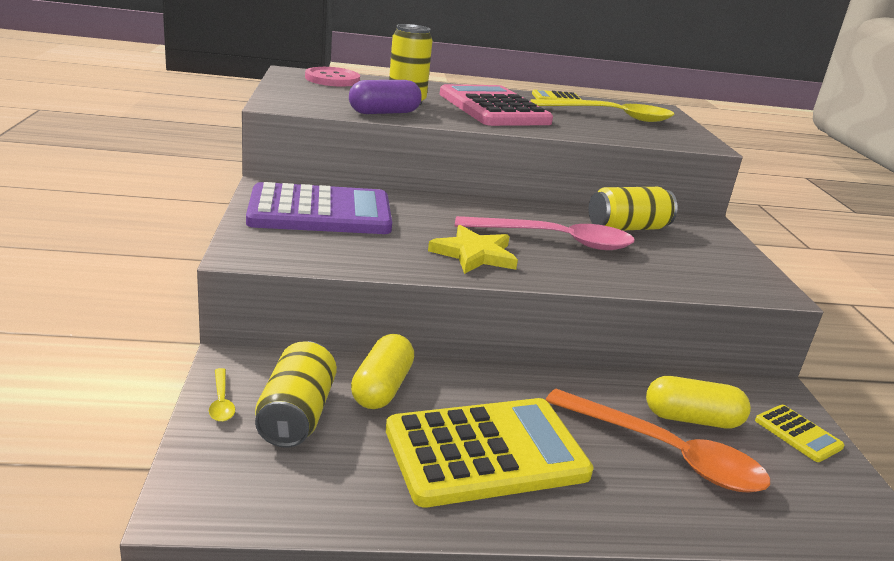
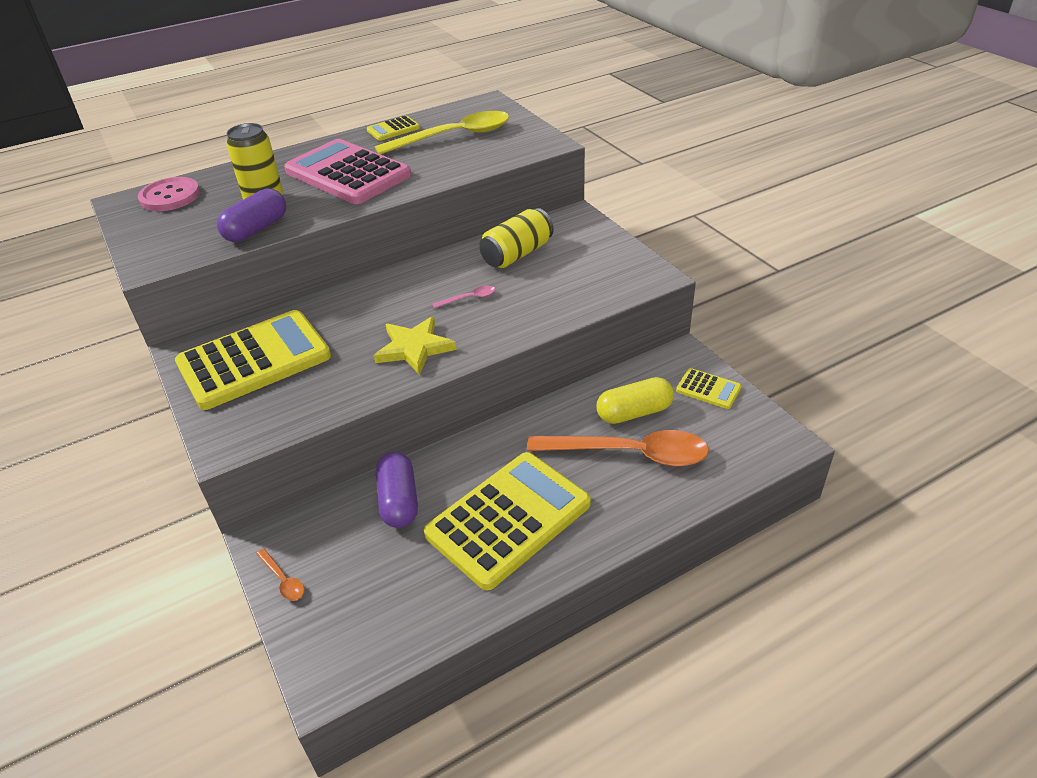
camera: 20 degrees left, 15 degrees up
yellow spoon [209,368,235,422] -> orange spoon [256,549,304,601]
purple calculator [246,182,392,234] -> yellow calculator [175,310,331,410]
yellow can [255,341,337,448] -> none
yellow capsule [351,334,414,409] -> purple capsule [376,452,418,528]
pink spoon [455,216,635,250] -> pink spoon [432,286,495,308], size x0.40

